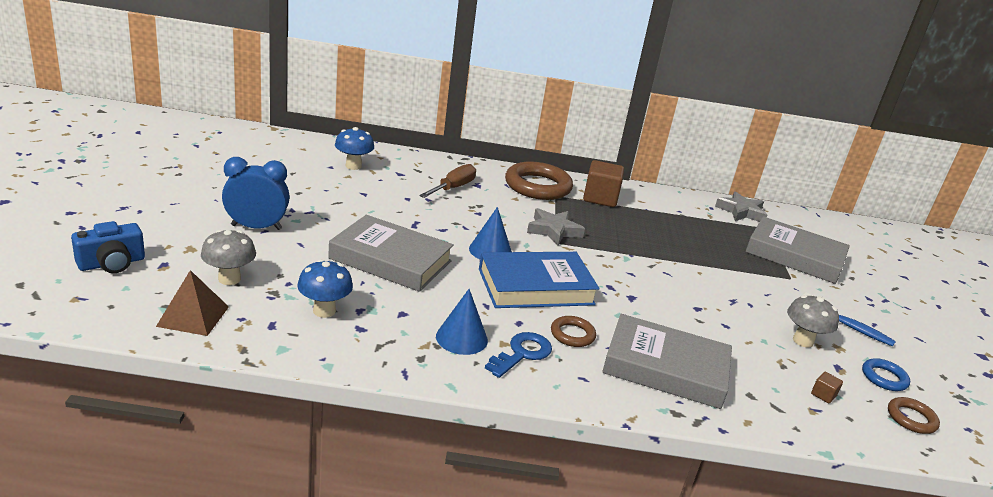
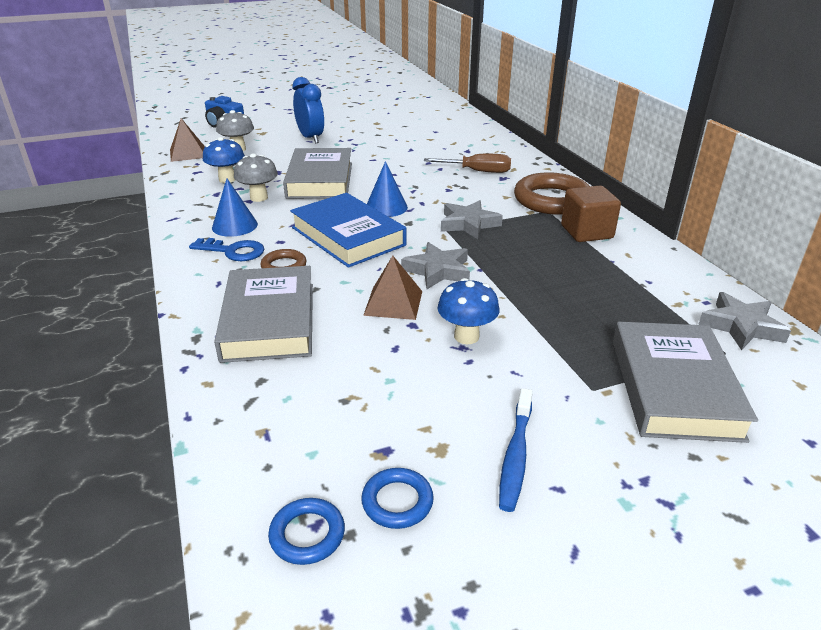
camera: 70 degrees right, 5 degrees up
blue mushroom [335,127,374,170] -> blue mushroom moved to [438,278,499,344]
grey mushroom [787,295,839,348] -> grey mushroom moved to [234,153,278,202]
brown cube [811,372,843,403] -> none
brown ring [888,397,940,434] -> blue ring [268,498,345,565]
none -> brown pyramid [363,256,422,320]
none -> grey star [401,242,470,289]

